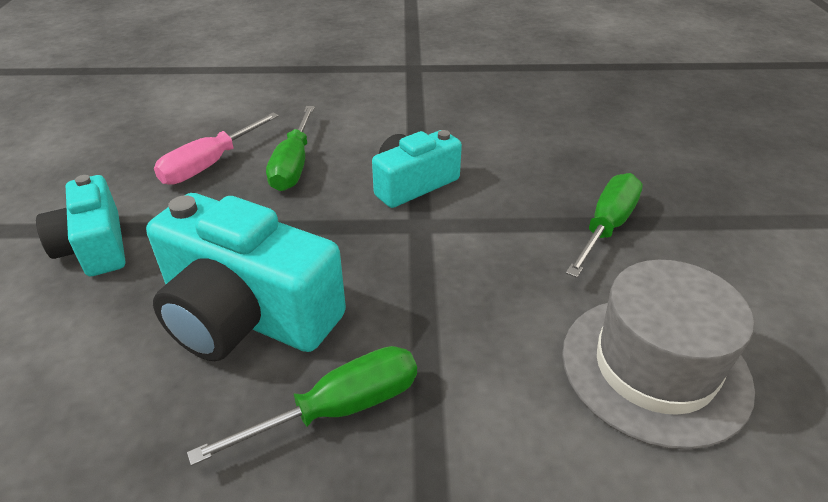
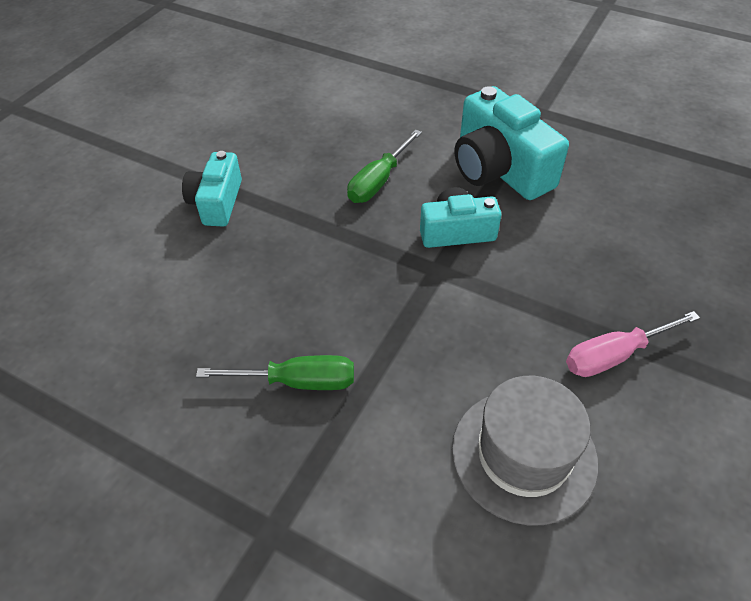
camera: 30 degrees right, 10 degrees up
turquoise camera [146,193,346,361] -> turquoise camera moved to [455,86,569,200]
pink screwdriver [154,113,279,185] -> pink screwdriver moved to [566,311,700,377]
green screwdriver [566,173,643,278] -> none

